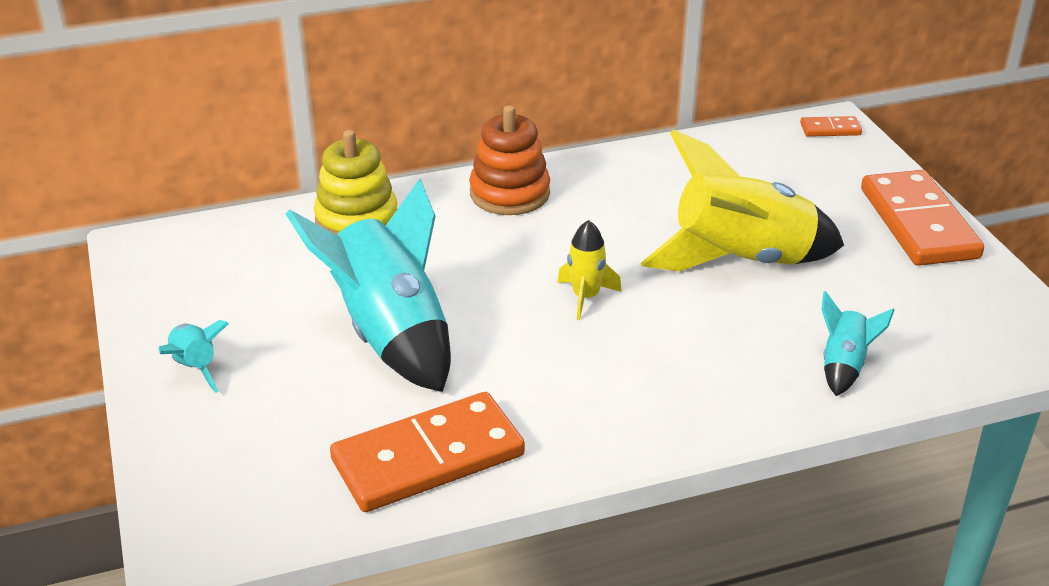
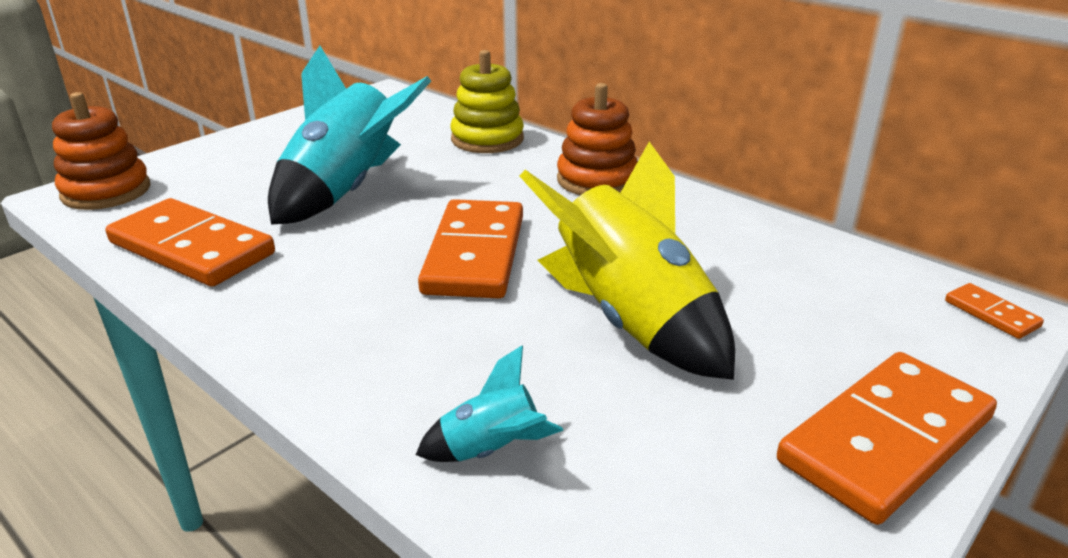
camera: 60 degrees right, 5 degrees down
turquoise rocket [158,320,229,393] -> none
yellow rocket [557,220,622,320] -> orange domino [418,199,523,299]
none -> orange stacking toy [52,92,150,210]

